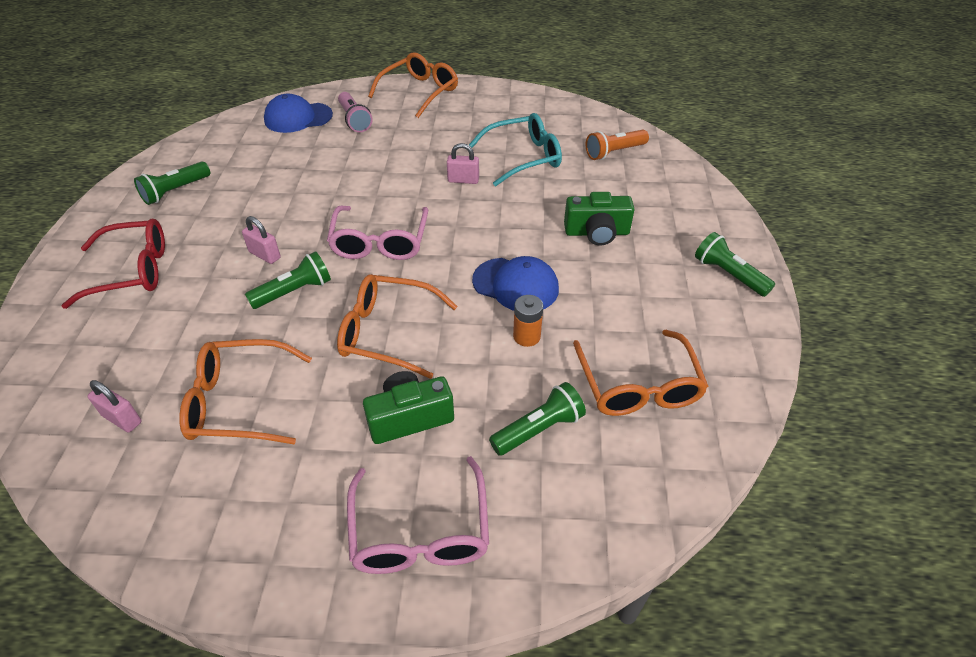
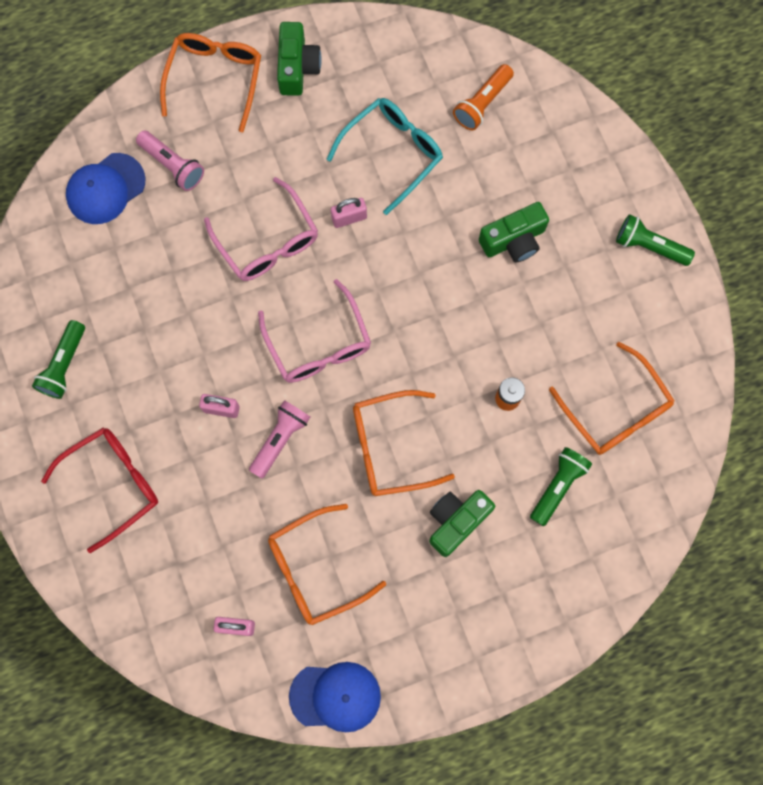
camera: 25 degrees left, 30 degrees up
green flashlight [245,251,331,309] -> pink flashlight [249,400,310,478]
pink glasses [347,456,489,574] -> pink glasses moved to [204,177,318,281]
blue cap [472,256,559,311] -> blue cap moved to [289,662,381,732]
none -> green camera [277,22,322,96]

